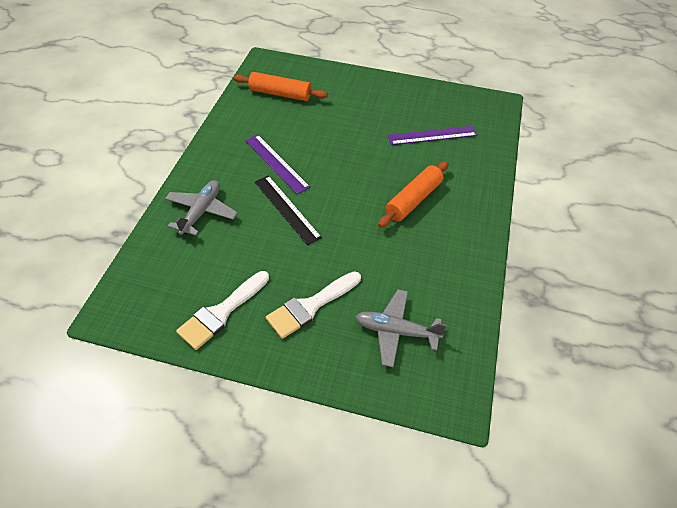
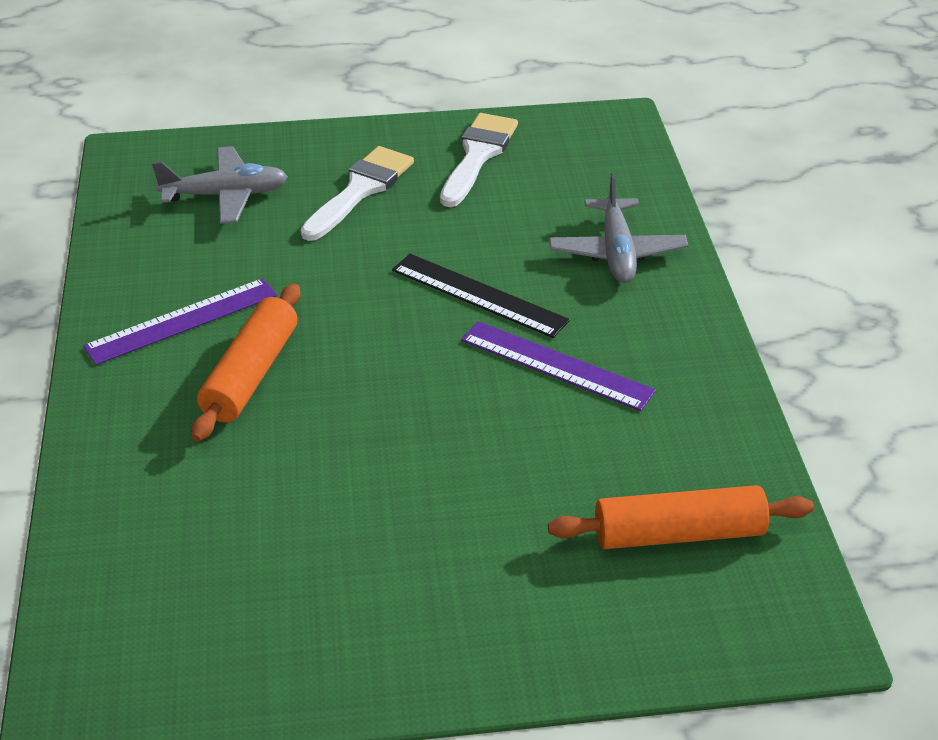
camera: 160 degrees right, 10 degrees down
purple ruler [388,126,477,145] -> purple ruler moved to [83,278,277,365]

